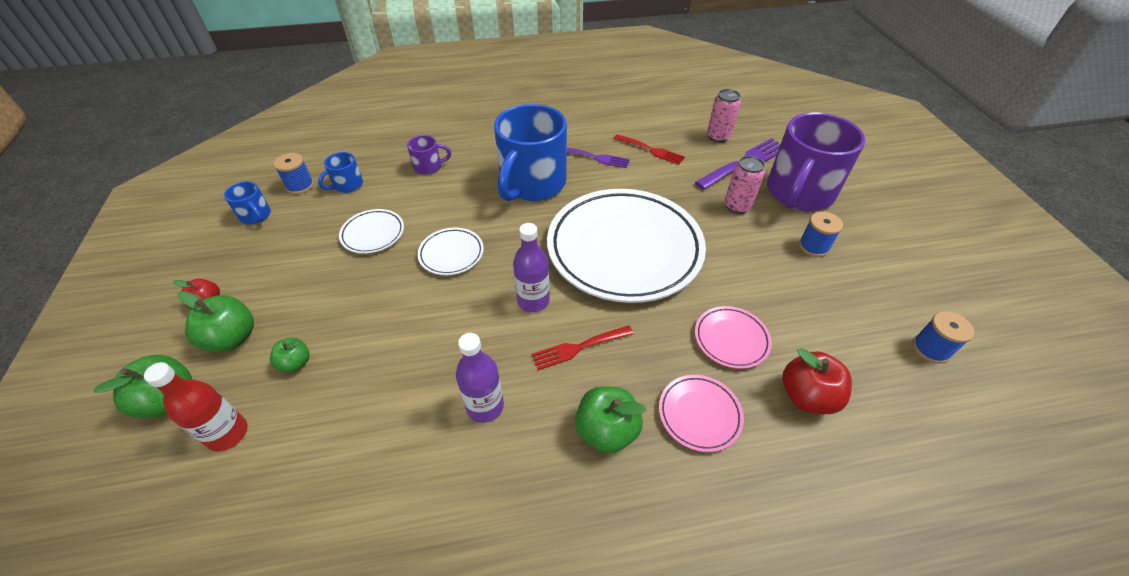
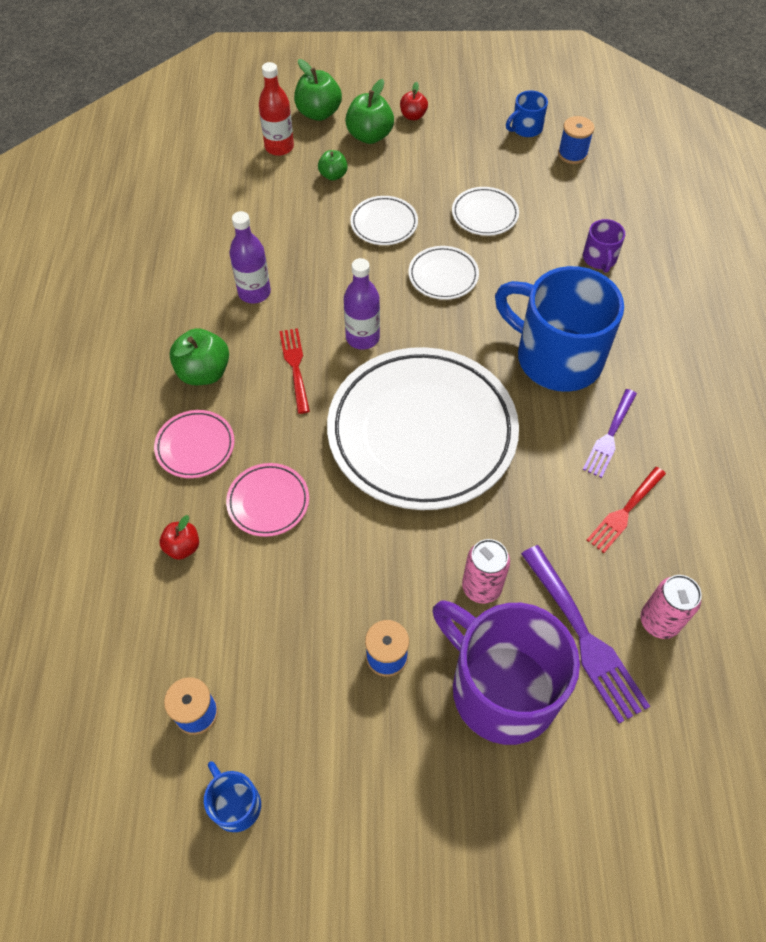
camera: 100 degrees right, 10 degrees up
blue mug [318,152,363,193] -> blue mug moved to [204,761,261,832]
red apple [783,348,852,414] -> red apple [159,515,199,560], size x0.60
none -> white plate [350,196,418,245]

